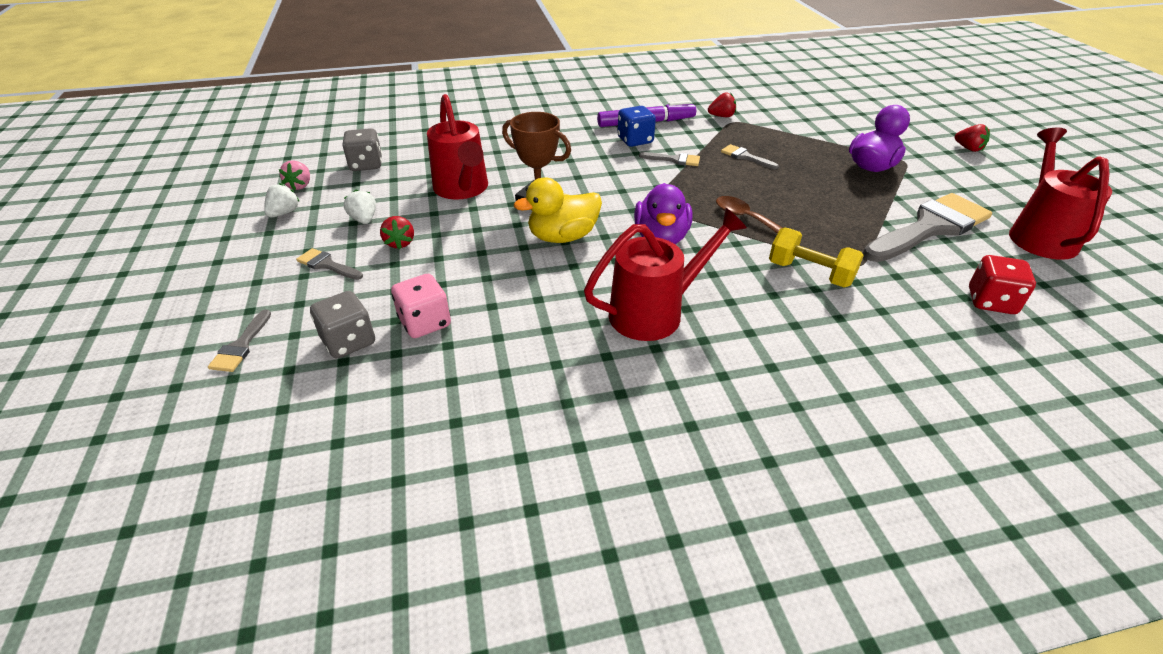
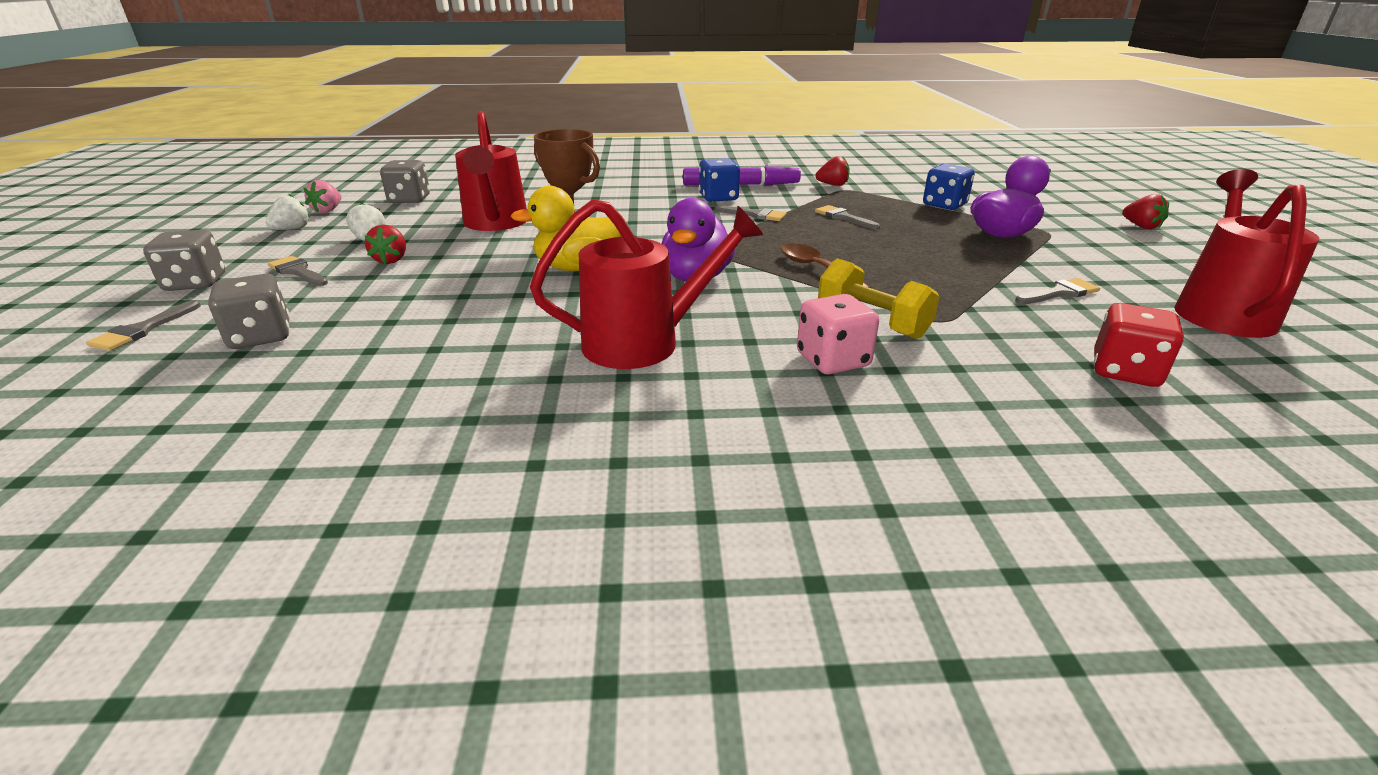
camera: 10 degrees right, 10 degrees down
pink dice [391,274,451,338] -> pink dice moved to [797,294,879,374]
grey brush [863,193,992,262] -> grey brush [1015,278,1100,304], size x0.44
none -> grey dice [143,230,225,291]
none -> blue dice [923,163,975,210]

